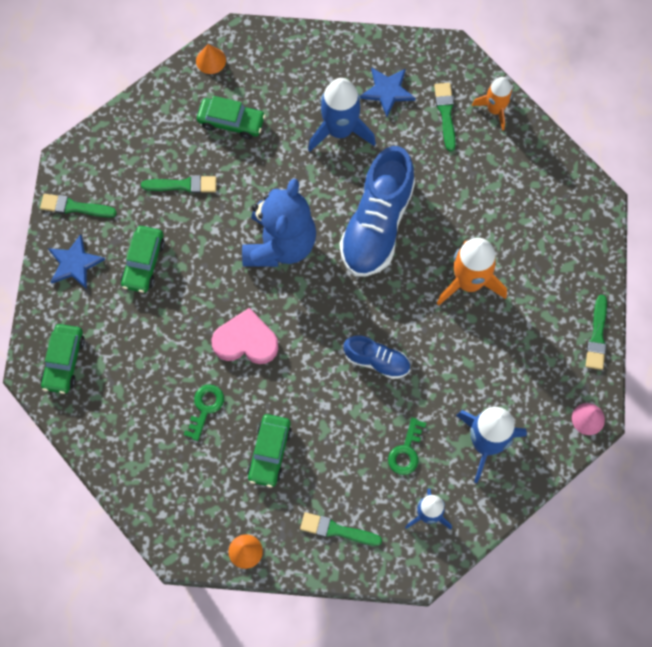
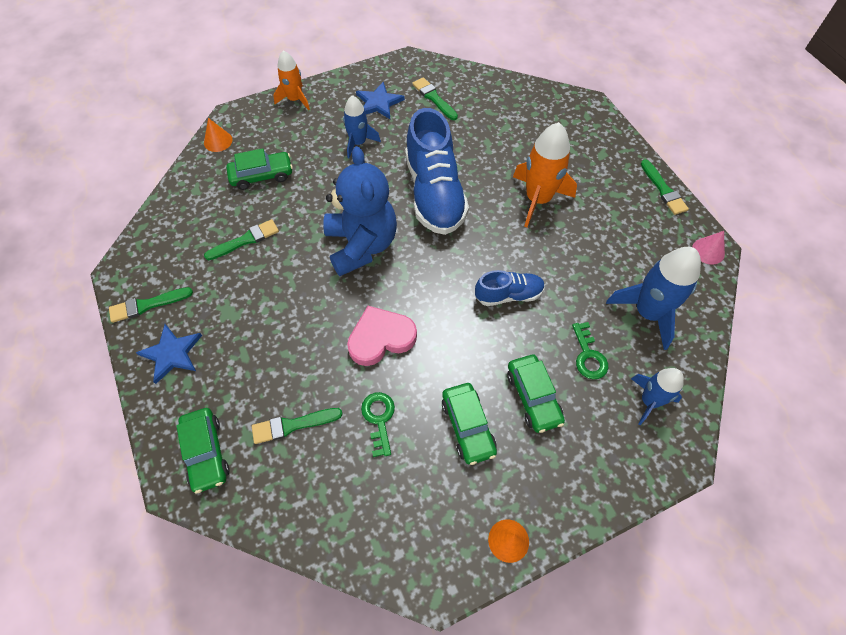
camera: 30 degrees left, 10 degrees down
green car [121,226,165,293] -> green car moved to [507,355,565,433]
green brush [300,512,382,546] -> green brush moved to [252,408,343,444]
blue rocket [308,78,376,151] -> blue rocket [343,95,381,158], size x0.63
orange rocket [472,77,513,131] -> orange rocket moved to [273,50,310,110]

